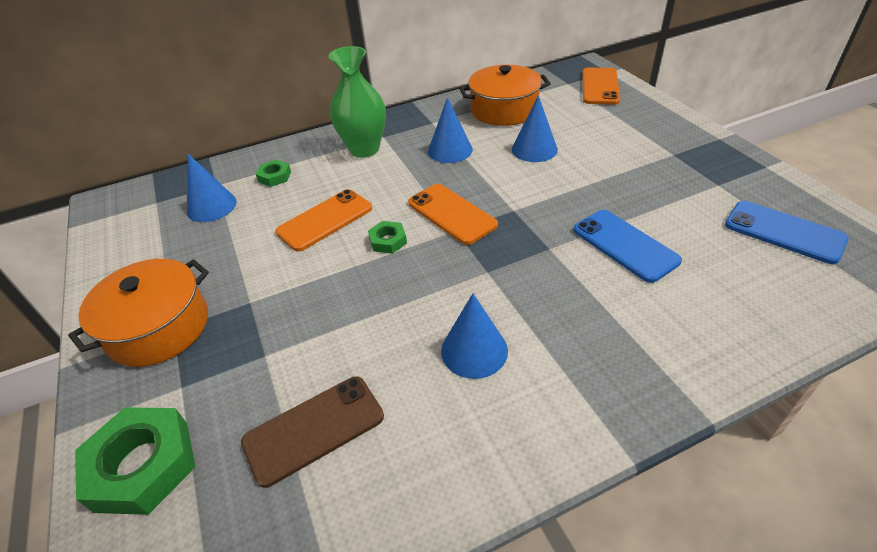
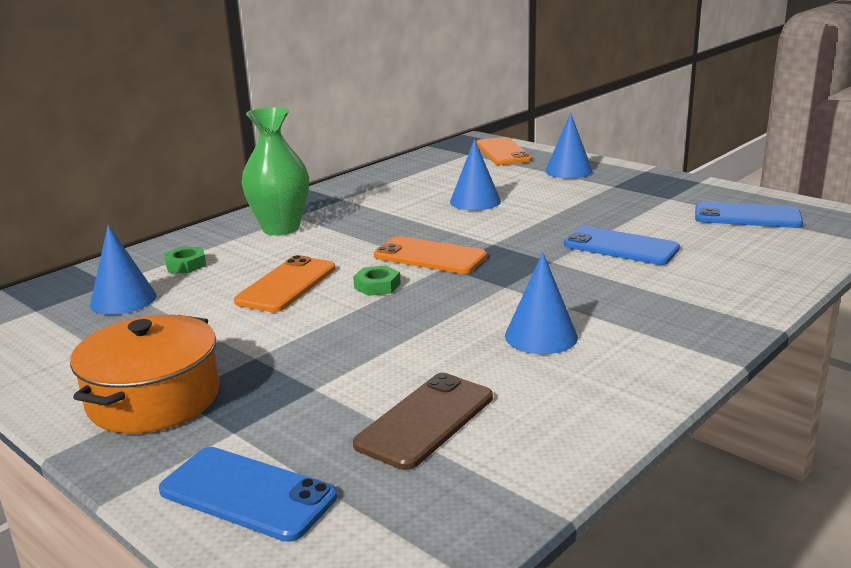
camera: 25 degrees left, 20 degrees down
green nut [75,407,195,515] -> blue phone [159,447,337,542]
blue cone [428,97,473,163] -> blue cone moved to [545,113,593,179]
orange pot [459,65,551,126] -> none

